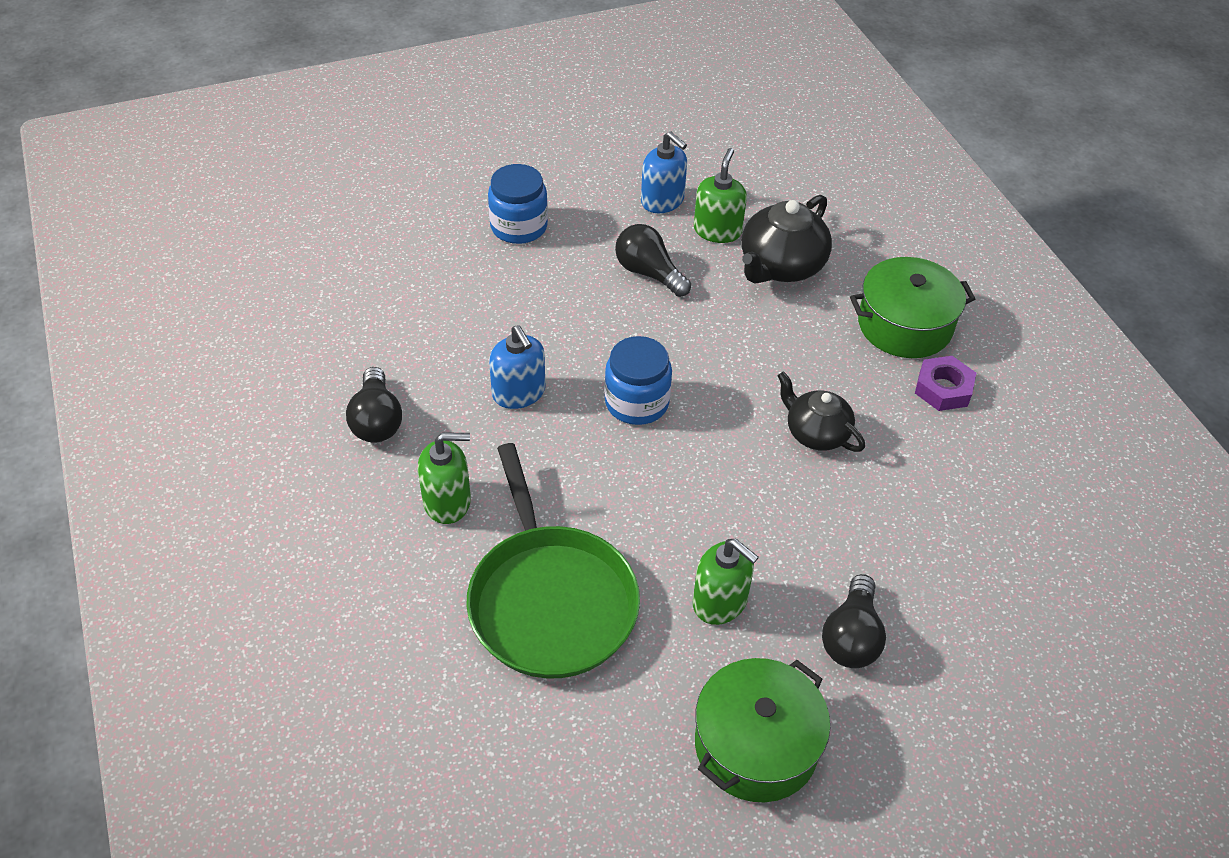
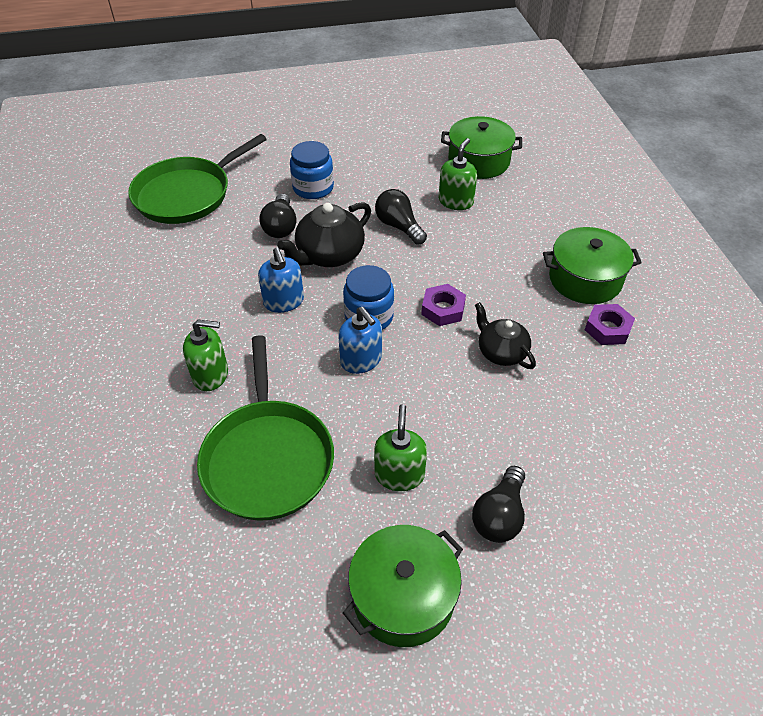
camera: 10 degrees right, 0 degrees up
black light bulb [346,367,402,443] -> black light bulb moved to [259,194,297,238]
blue soap dispenser [641,131,687,213] -> blue soap dispenser moved to [338,307,382,374]
green soap dispenser [693,539,759,625] -> green soap dispenser turned 135 degrees counterclockwise [374,404,427,491]
black teapot [741,195,832,283] -> black teapot moved to [277,202,371,267]
none -> green pan [128,134,267,224]
none -> purple nut [421,284,466,326]
none -> green pot [441,116,522,179]

